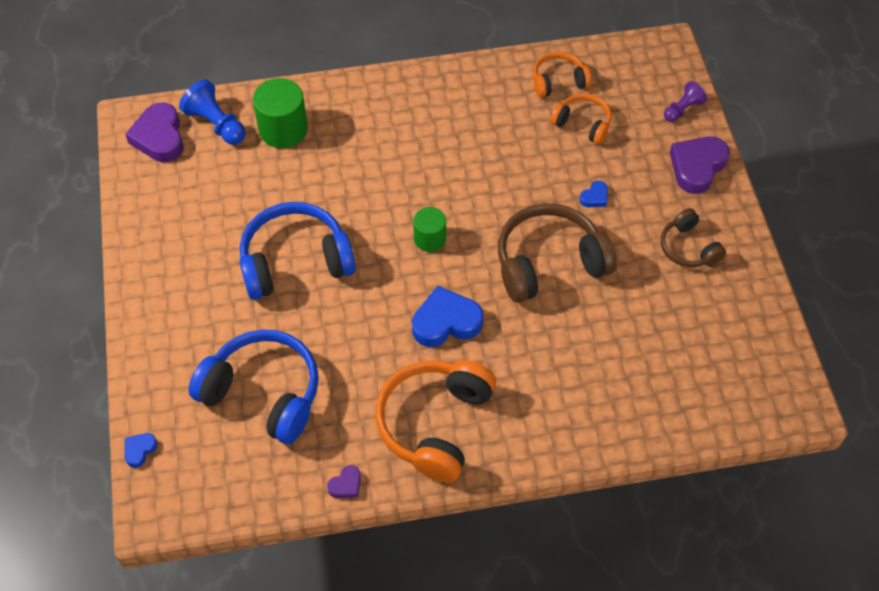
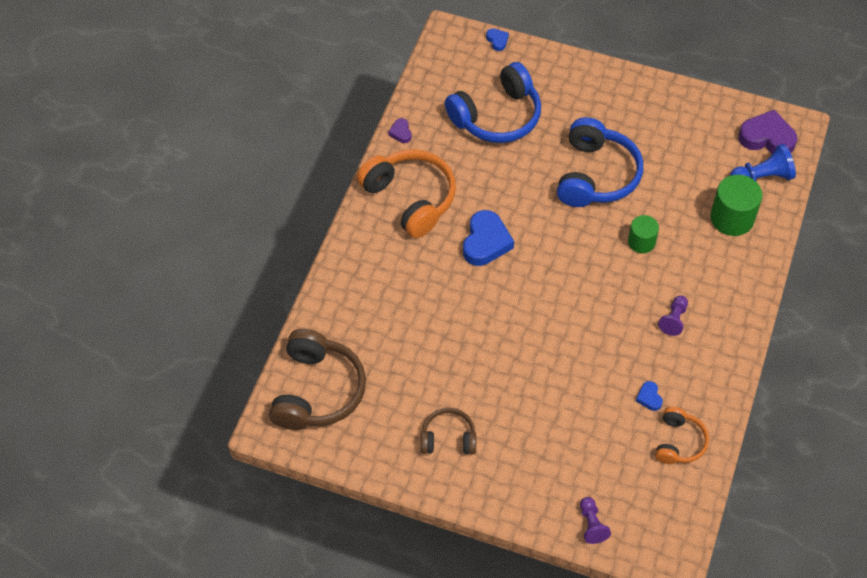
camera: 120 degrees right, 0 degrees up
green cylinder [413,207,446,252] -> green cylinder moved to [628,215,659,253]
brown headphones [498,203,617,303] -> brown headphones moved to [269,329,366,430]
orange headphones [550,93,612,144] -> none
blue heart [579,181,608,207] -> blue heart moved to [636,381,663,411]
purple heart [670,136,730,194] -> none
none -> purple pawn [658,295,688,336]

